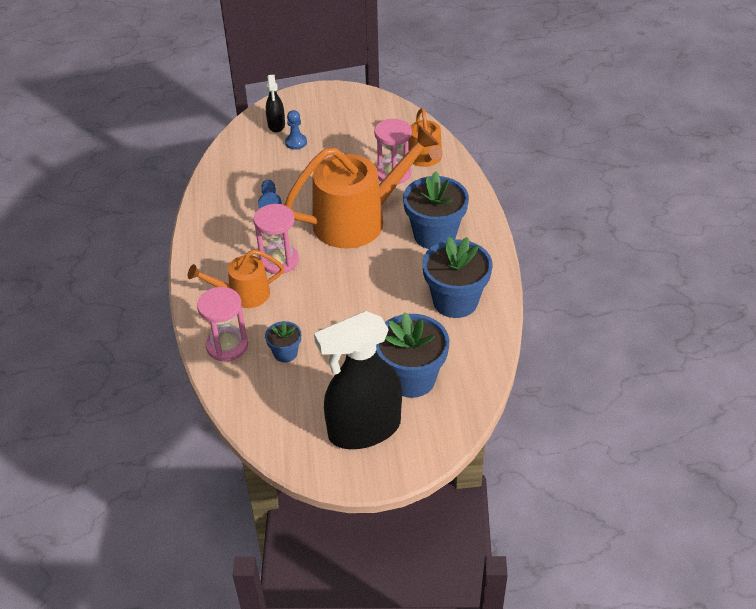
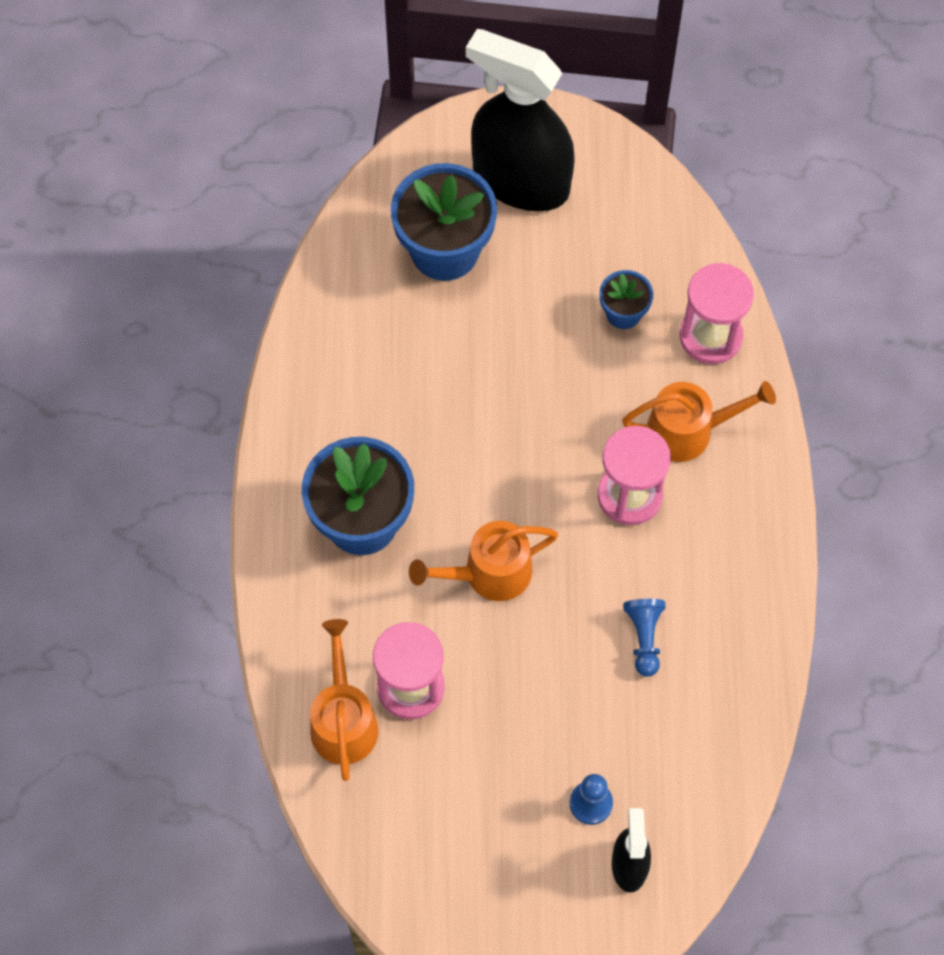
camera: 175 degrees left, 20 degrees up
orange watering can [284,125,439,248] -> orange watering can [409,521,558,601], size x0.53
black spray bottle [314,311,402,449] -> black spray bottle turned 135 degrees counterclockwise [466,29,575,211]
blue flower pot [422,237,493,318] -> none

